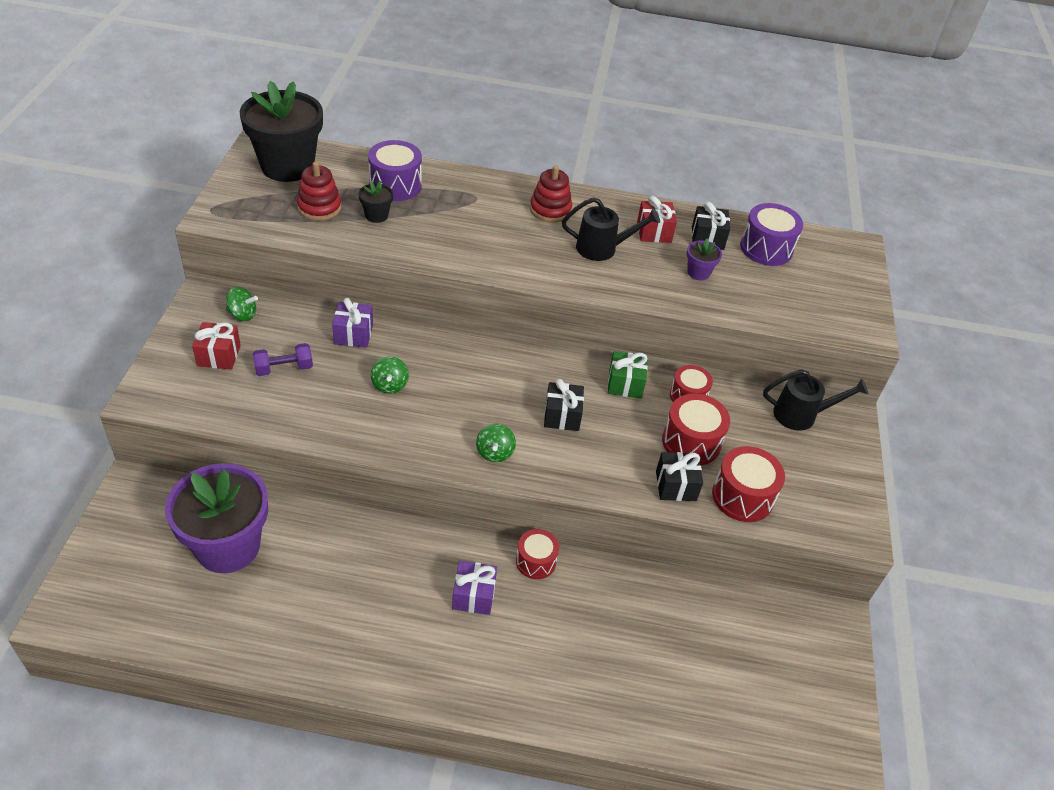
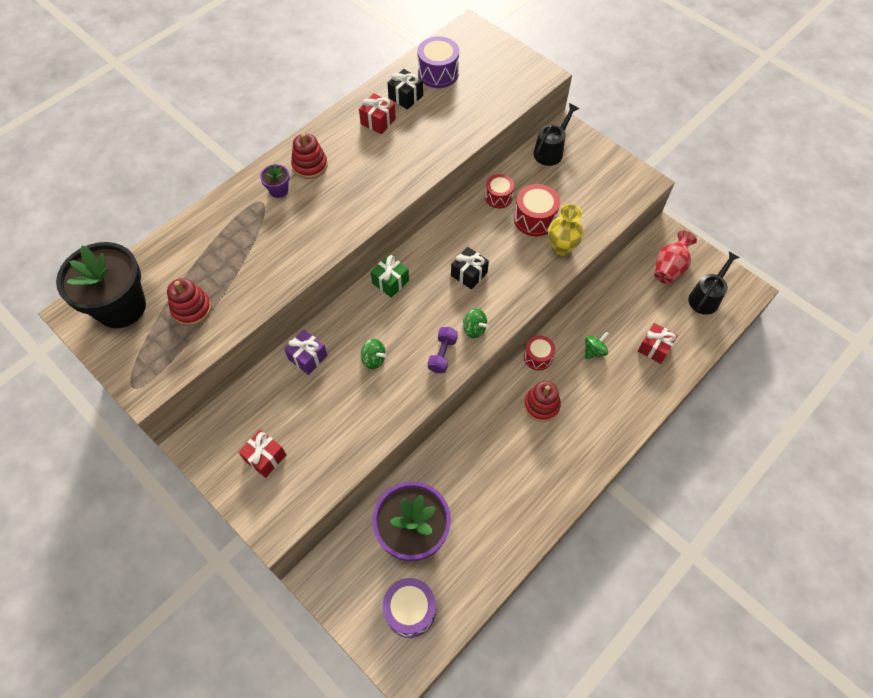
camera: 50 degrees left, 15 degrees up
green spinning top [226,287,258,321] -> green spinning top moved to [585,332,609,359]
purple dumbbell [253,343,313,376] -> purple dumbbell moved to [428,327,458,373]
black flower pot [359,181,393,223] -> none
purple drum [368,140,422,201] -> purple drum moved to [383,578,436,638]
purple gift [452,561,497,615] -> red stacking toy [524,381,561,422]
black watering can [562,197,660,261] -> black watering can moved to [688,252,740,315]
green gift [608,351,648,399] -> green gift moved to [370,255,409,298]
black gift [656,452,703,501] -> yellow vase [548,204,584,256]
purple flower pot [687,238,722,281] -> purple flower pot moved to [260,164,290,198]
red drum [712,446,785,522] -> none
none -> red gift [638,323,678,364]
none -> red vase [654,231,697,284]

